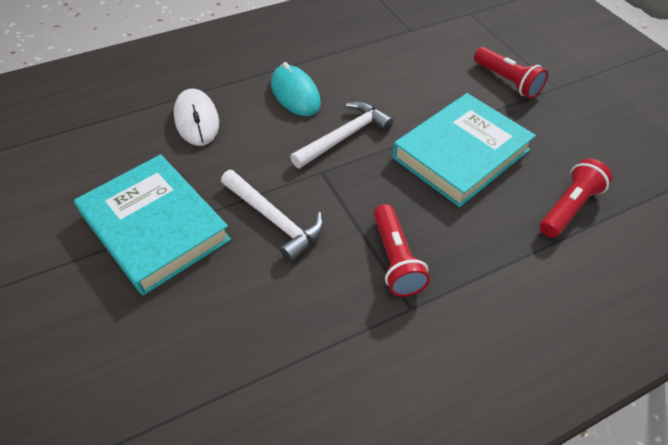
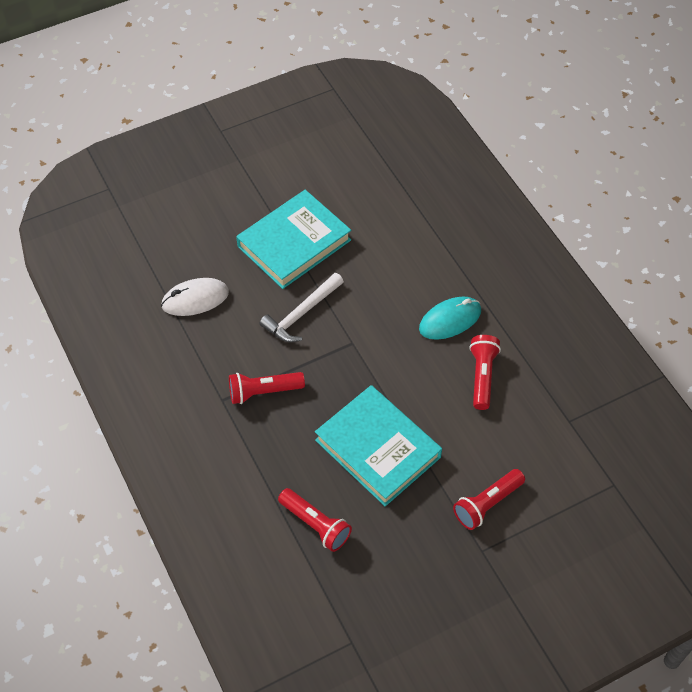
camera: 90 degrees right, 5 degrees up
white mouse [174,89,219,146] -> white mouse moved to [161,278,229,316]
white hammer [290,102,393,168] -> none
none -> red flashlight [469,335,501,410]

